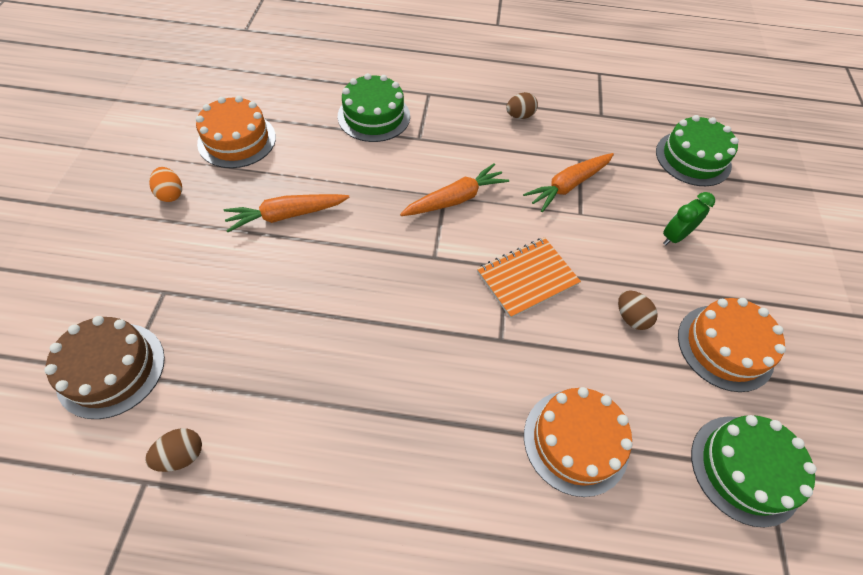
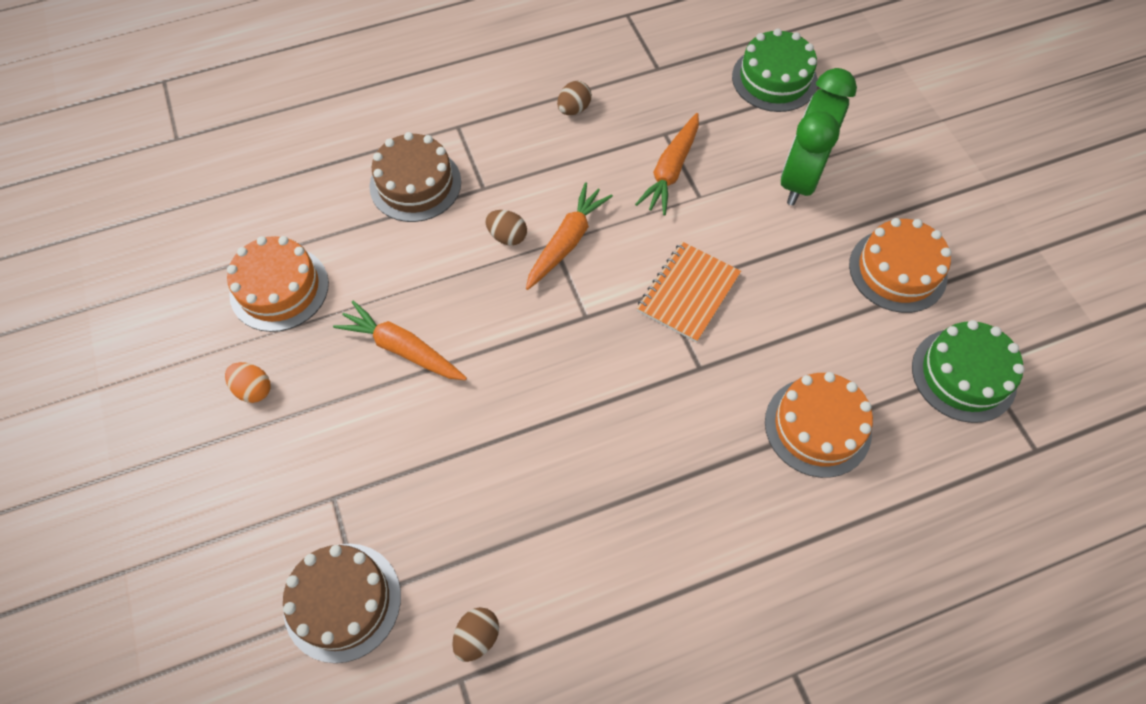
camera: 25 degrees left, 5 degrees up
orange carrot [224,194,350,232] -> orange carrot turned 75 degrees clockwise [333,301,467,380]
green cake [338,73,410,142] -> brown cake [369,132,461,222]
brown egg [618,290,658,330] -> brown egg moved to [486,210,527,246]
green clock [663,192,715,245] -> green clock [781,68,857,206], size x1.95

